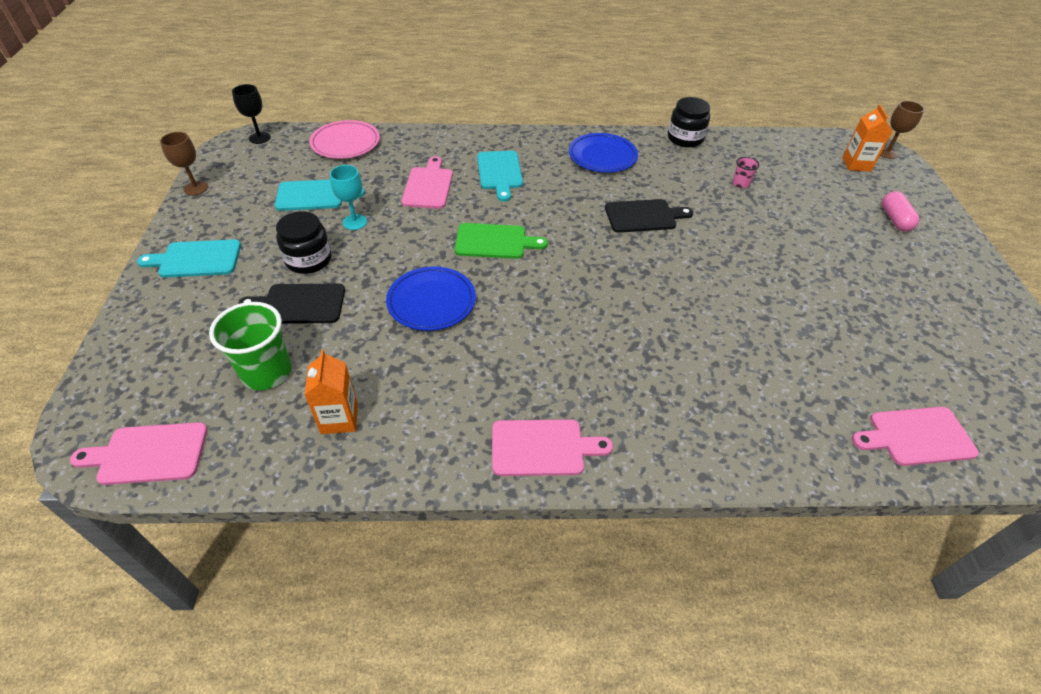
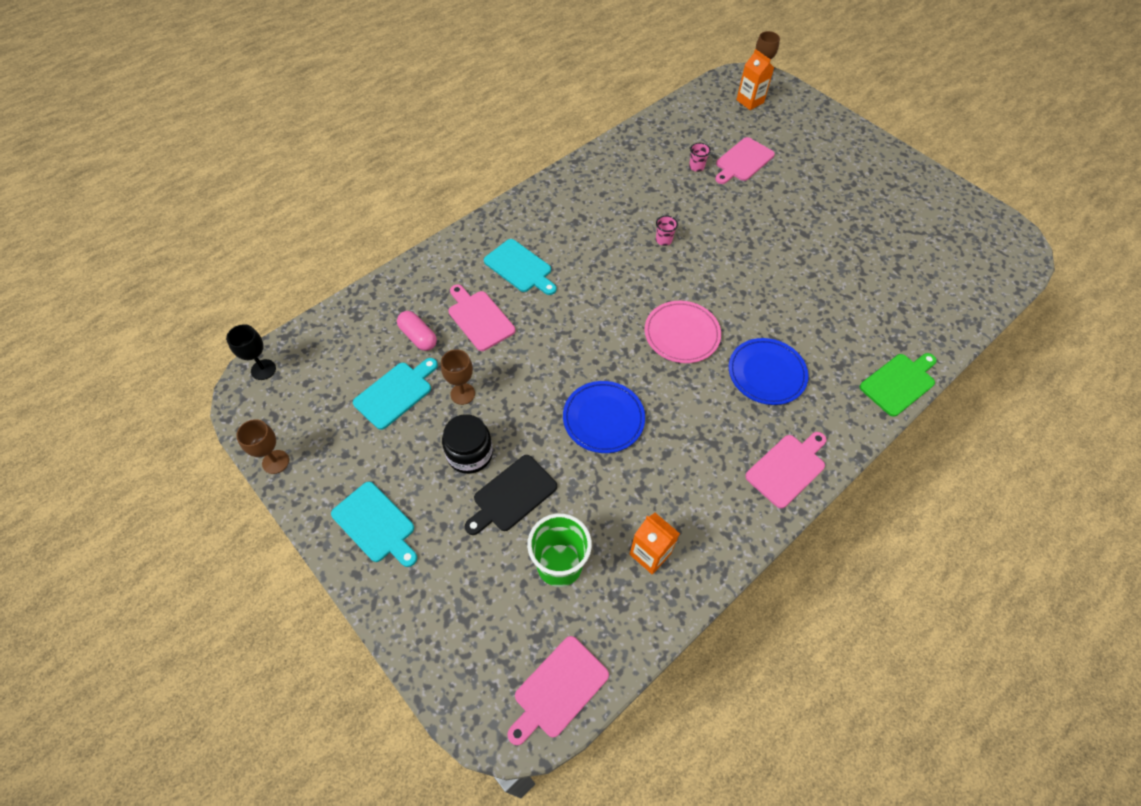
camera: 40 degrees left, 10 degrees up
turquoise cutting board [137,239,241,278] -> turquoise cutting board turned 90 degrees counterclockwise [331,482,417,567]
pink plate [309,120,380,159] -> pink plate moved to [645,301,721,363]
turquoise goblet [330,165,367,230] -> brown goblet [441,349,475,405]
green cutting board [455,223,548,259] -> green cutting board moved to [860,353,937,417]
blue plate [569,133,638,173] -> blue plate moved to [729,338,809,405]
black cutting board [605,199,693,233] -> pink cup [656,216,678,246]
black jar [668,97,710,147] -> none
pink cutting board [852,407,979,466] -> pink cutting board moved to [715,137,775,184]
pink capsule [882,191,919,232] -> pink capsule moved to [397,311,437,351]

